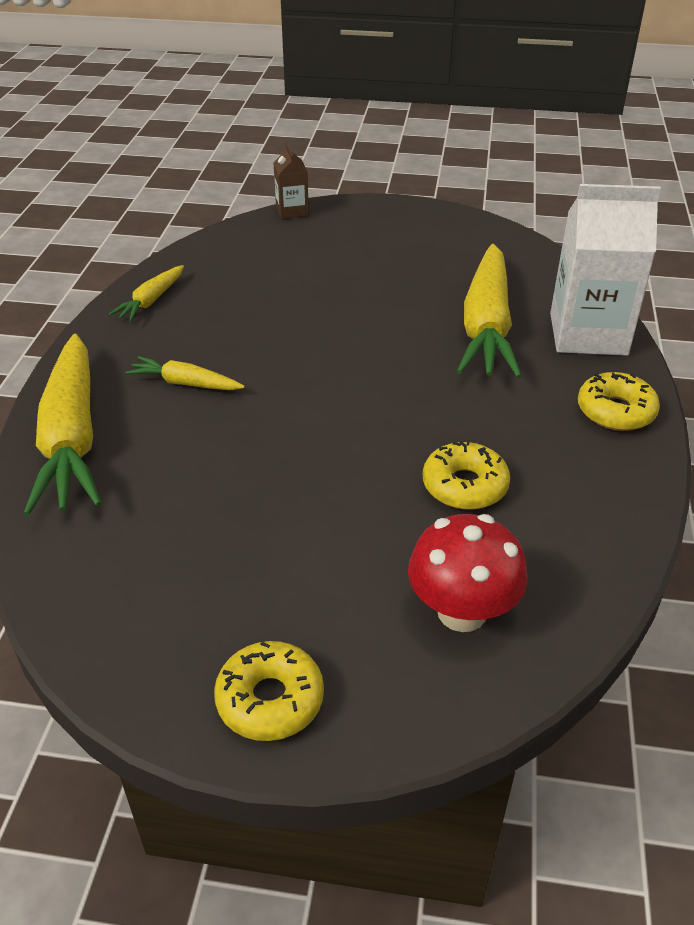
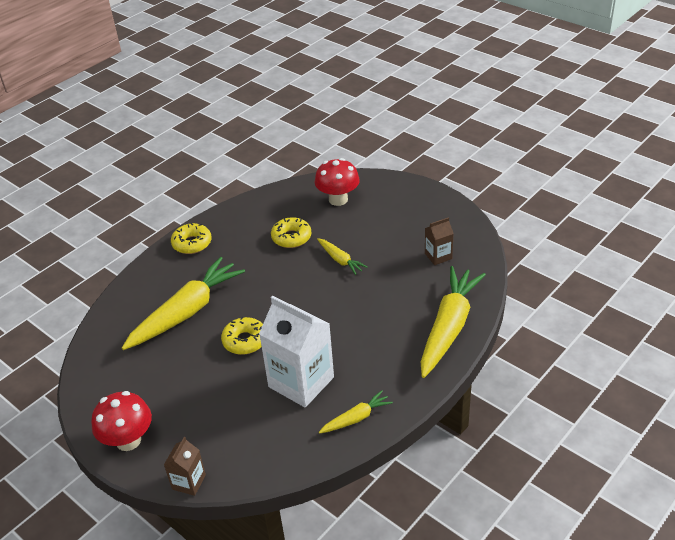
camera: 145 degrees left, 0 degrees up
yellow carrot [125,356,245,390] -> yellow carrot moved to [317,238,368,275]
yellow donut [214,641,324,741] -> yellow donut moved to [221,317,263,355]
white carton [550,184,661,356] -> white carton moved to [259,296,334,407]
none -> red mushroom [91,391,152,451]
none -> brown carton [425,217,454,265]

